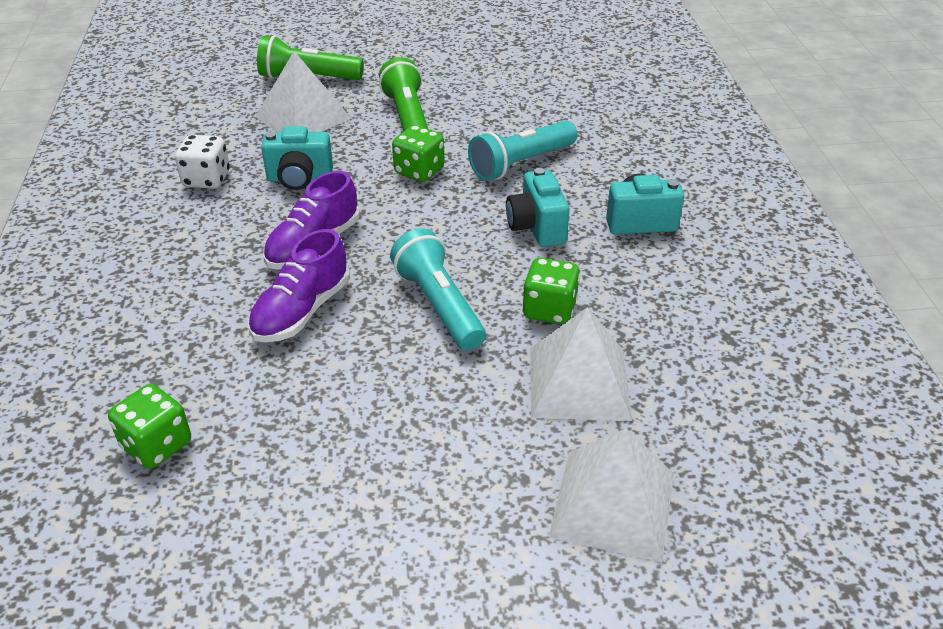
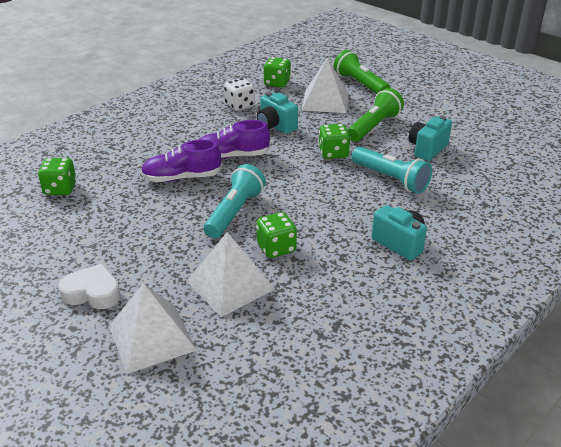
camera: 50 degrees right, 5 degrees down
turquoise flashlight [468,121,578,181] -> turquoise flashlight turned 150 degrees counterclockwise [351,147,432,194]
turquoise camera [506,168,570,247] -> turquoise camera moved to [408,116,452,161]
none -> white heart [58,263,121,309]
none -> green dice [263,57,291,87]

